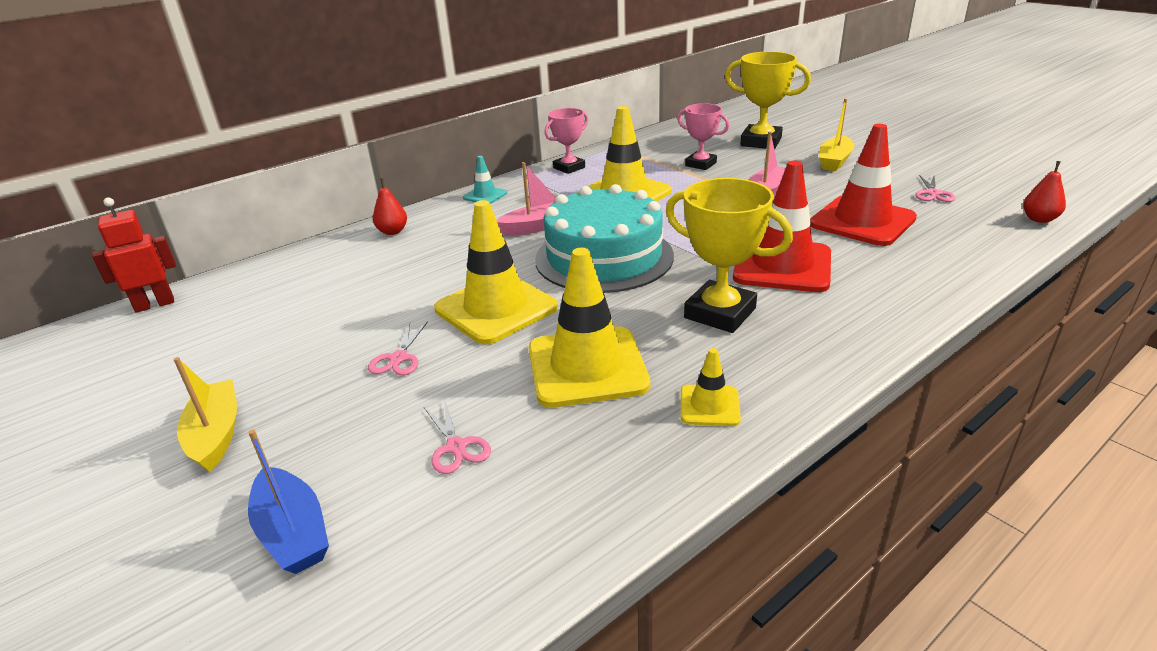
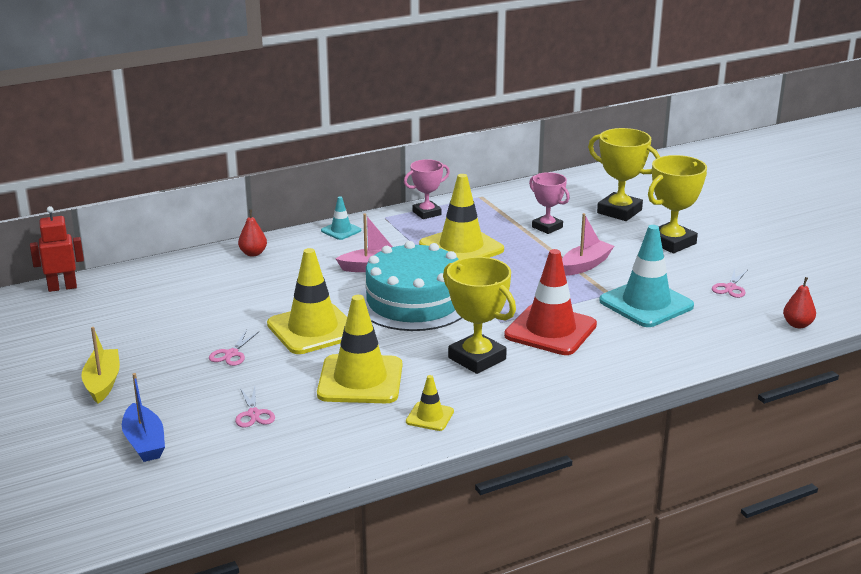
camera: 10 degrees right, 5 degrees down
red traffic cone [810,124,917,246] -> turquoise traffic cone [599,225,694,327]
yellow boat [819,98,854,171] -> yellow trophy [648,155,707,253]

